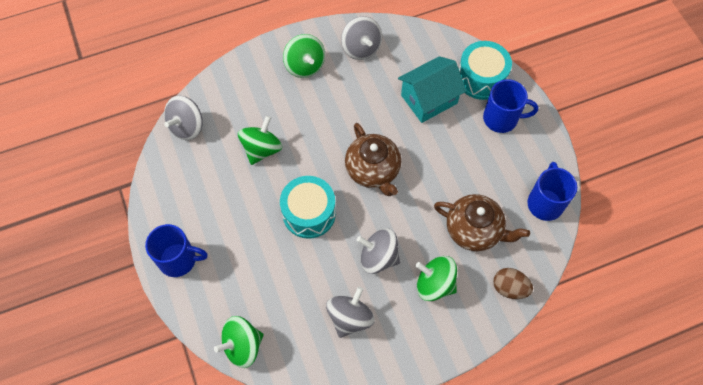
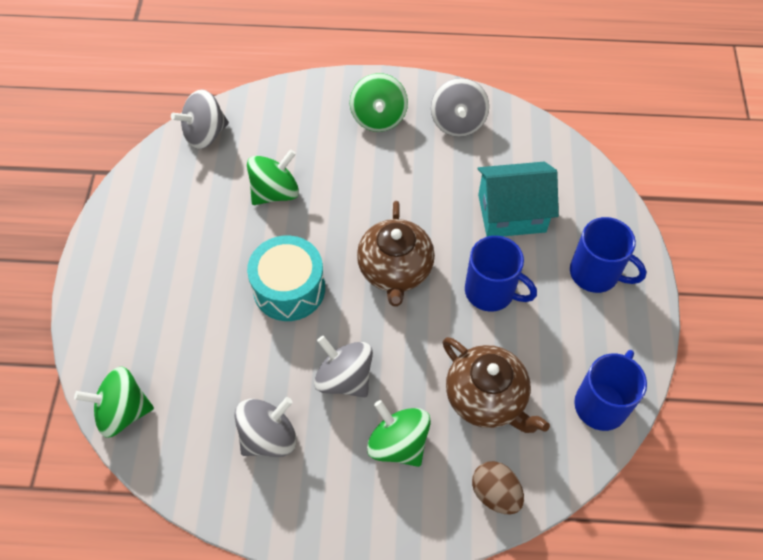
camera: 25 degrees right, 5 degrees down
blue mug [145,224,208,277] -> blue mug moved to [465,236,537,312]
turquoise drum [459,41,512,100] -> none

